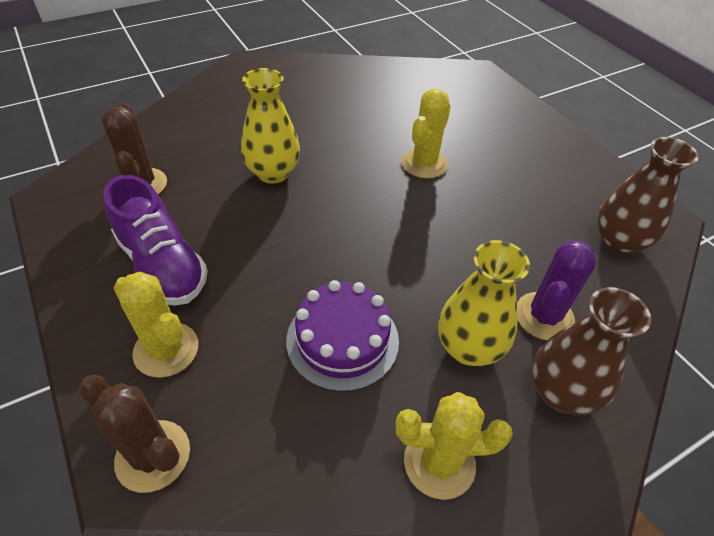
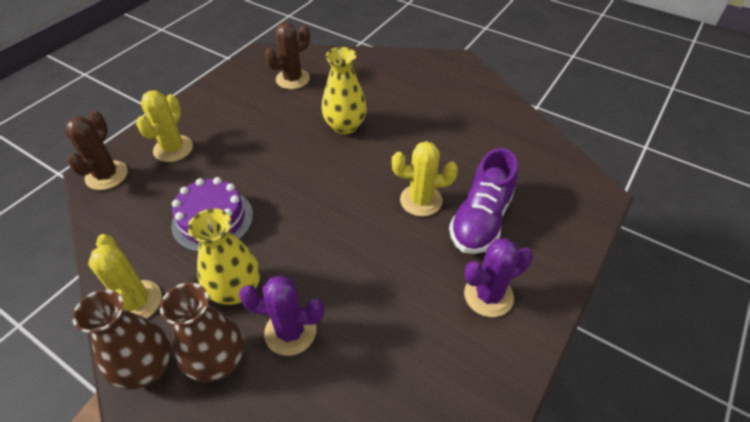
camera: 65 degrees right, 0 degrees up
purple shoe [103,175,208,306] -> purple shoe moved to [449,148,518,254]
brown vase [598,137,699,255] -> brown vase moved to [72,289,171,390]
none -> purple cactus [464,238,533,317]

